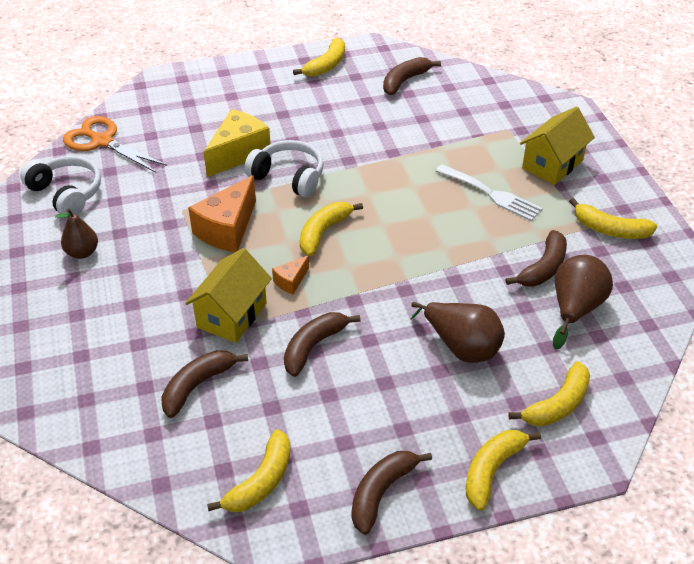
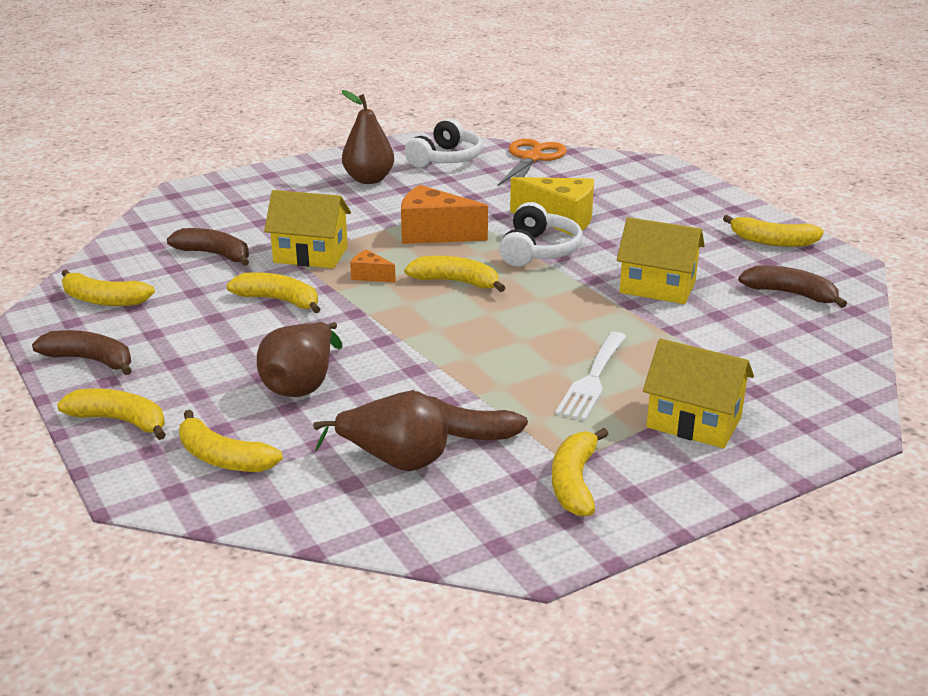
camera: 75 degrees right, 15 degrees down
brown pear [55,209,98,259] -> brown pear [342,90,394,184], size x1.50
brown banana [284,312,361,377] -> yellow banana [227,272,320,313]
none -> yellow house [617,217,705,304]

